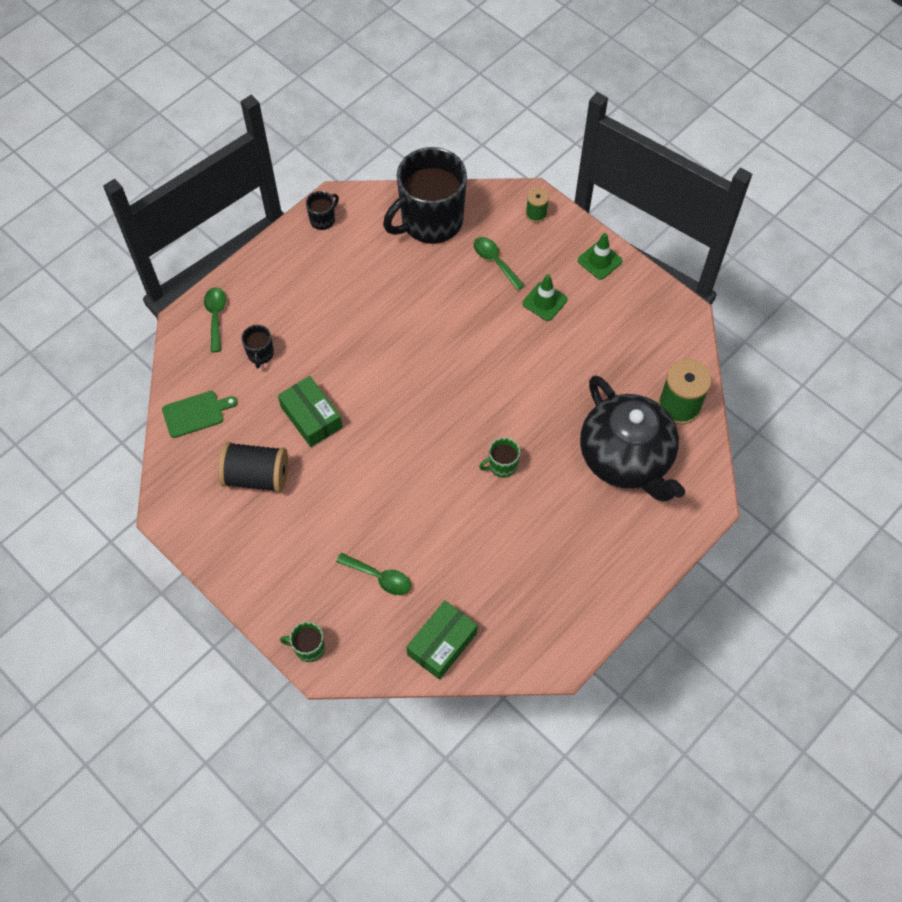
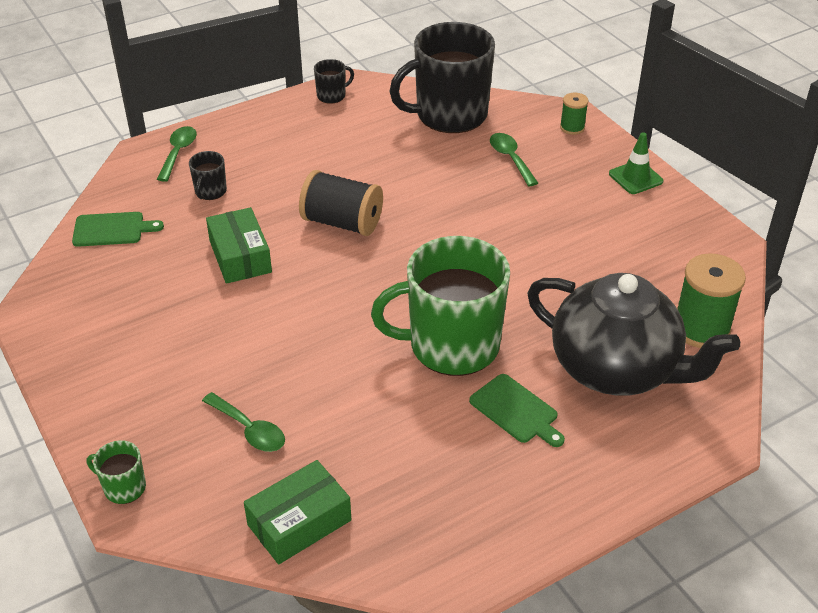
camera: 15 degrees right, 20 degrees down
black spool [218,442,288,492] -> black spool moved to [299,170,383,236]
green mug [479,437,520,478] -> green mug [371,236,510,376], size x2.42
green traffic cone [522,274,567,321] -> none
black teapot [580,375,685,502] -> black teapot turned 45 degrees counterclockwise [527,273,740,396]
none -> green cutting board [469,374,565,447]

